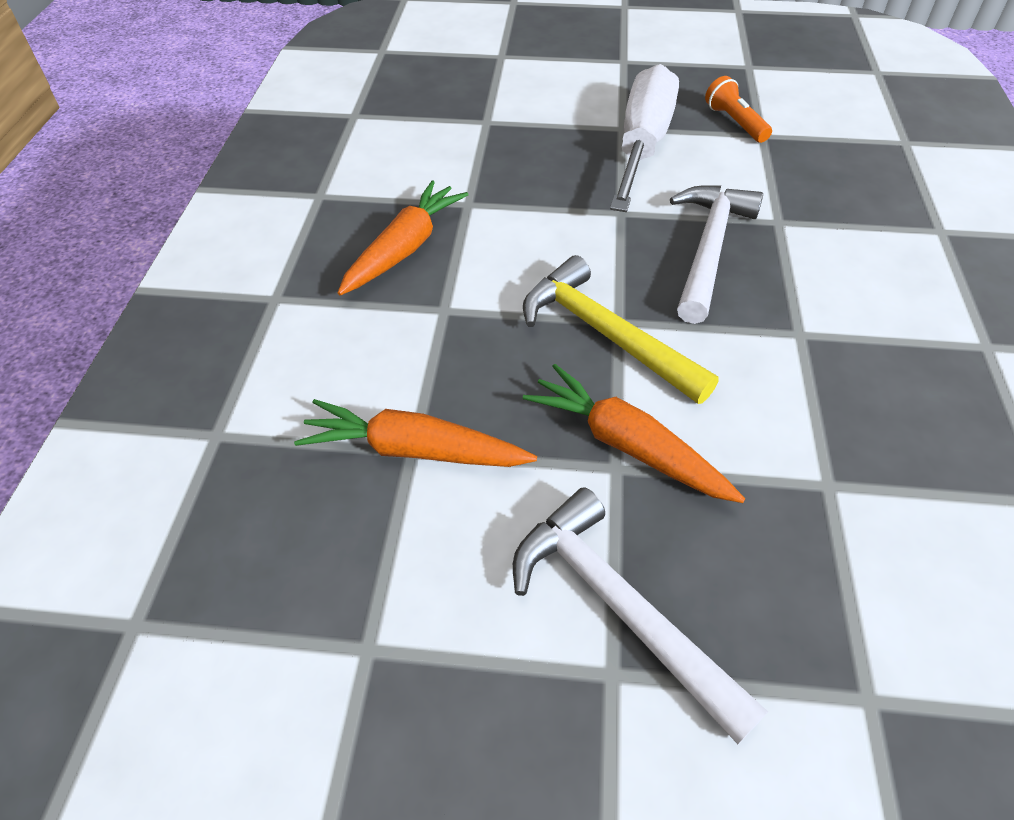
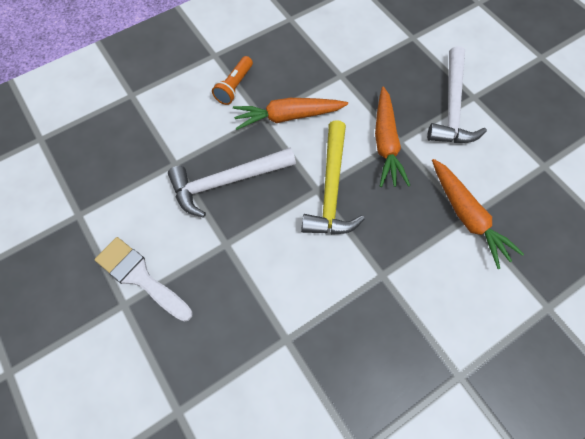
camera: 130 degrees left, 15 degrees up
orange carrot [338,180,469,295] -> orange carrot moved to [233,98,348,130]
white screwdriver [610,64,679,212] -> white brush [95,237,192,322]
orange flashlight [705,76,772,143] -> orange flashlight moved to [212,56,253,105]

